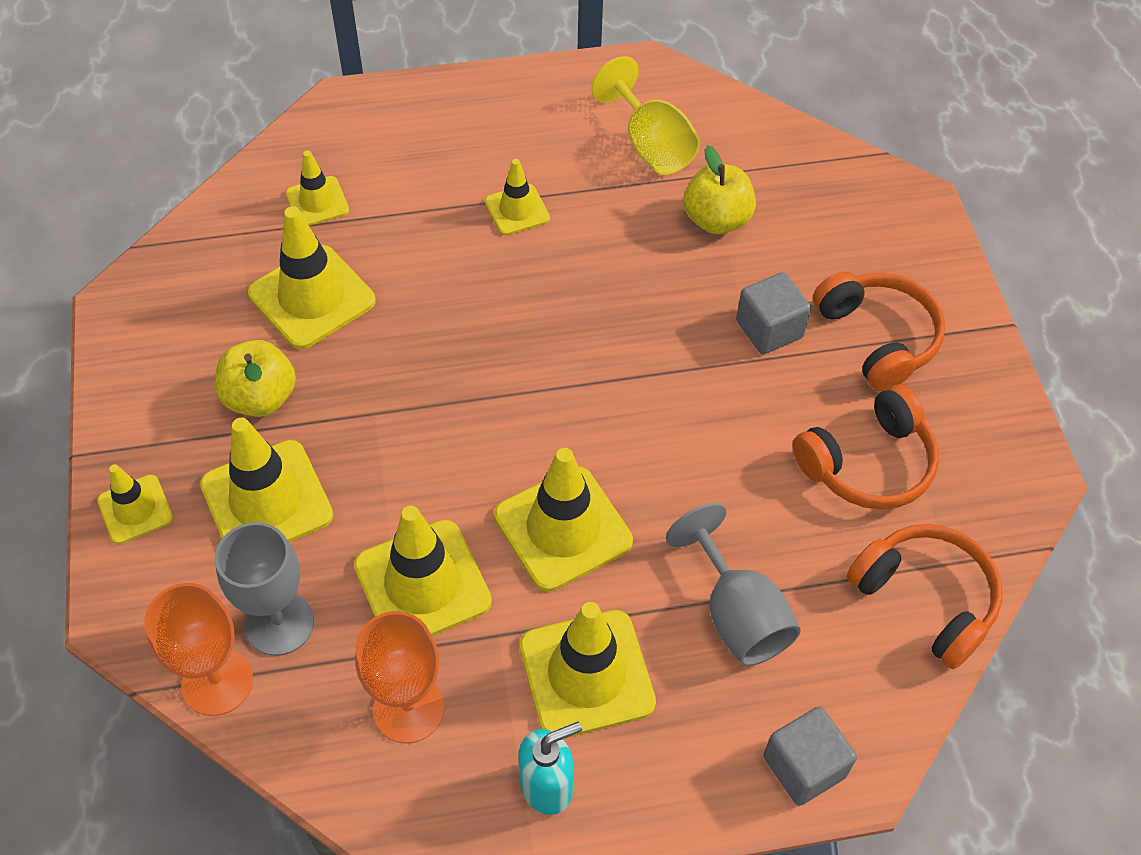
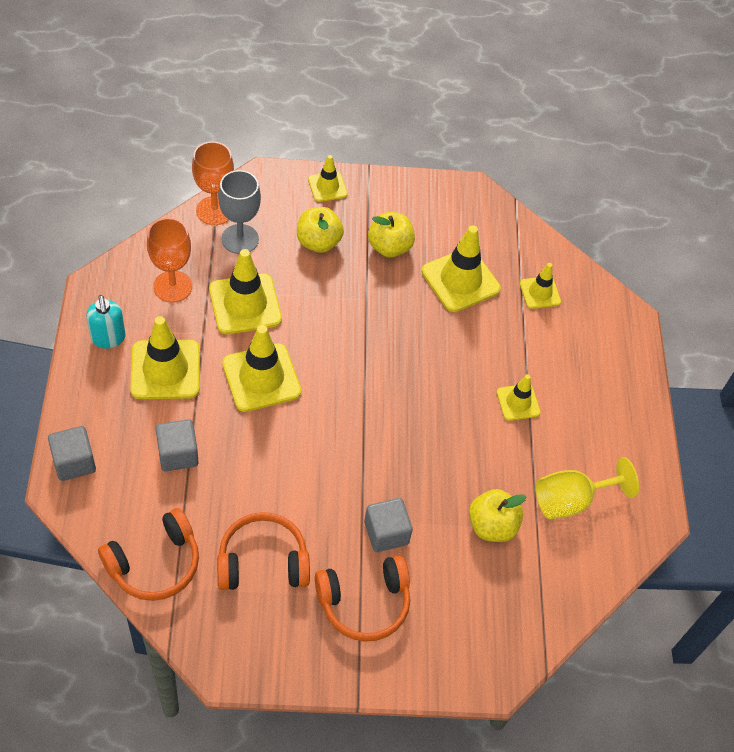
camera: 95 degrees right, 0 degrees up
yellow traffic cone [200,418,333,542] -> yellow apple [297,207,344,253]
grey goblet [666,503,801,666] -> grey cube [156,419,199,471]
orange headphones [793,384,939,510] -> orange headphones turned 105 degrees clockwise [217,512,310,590]

